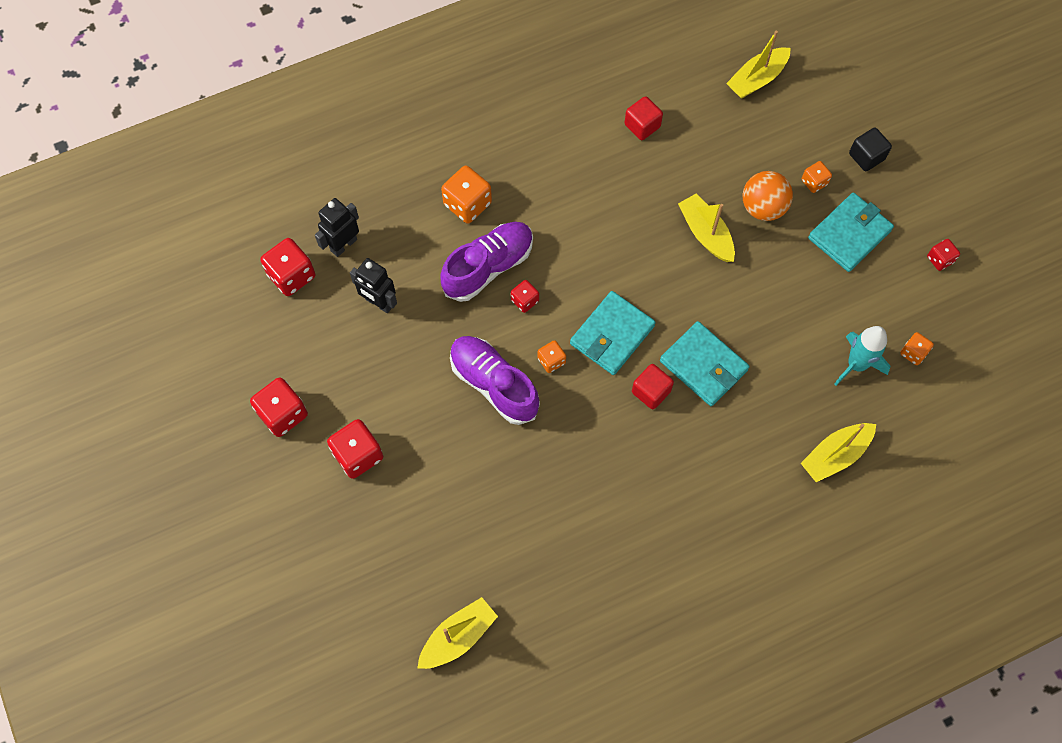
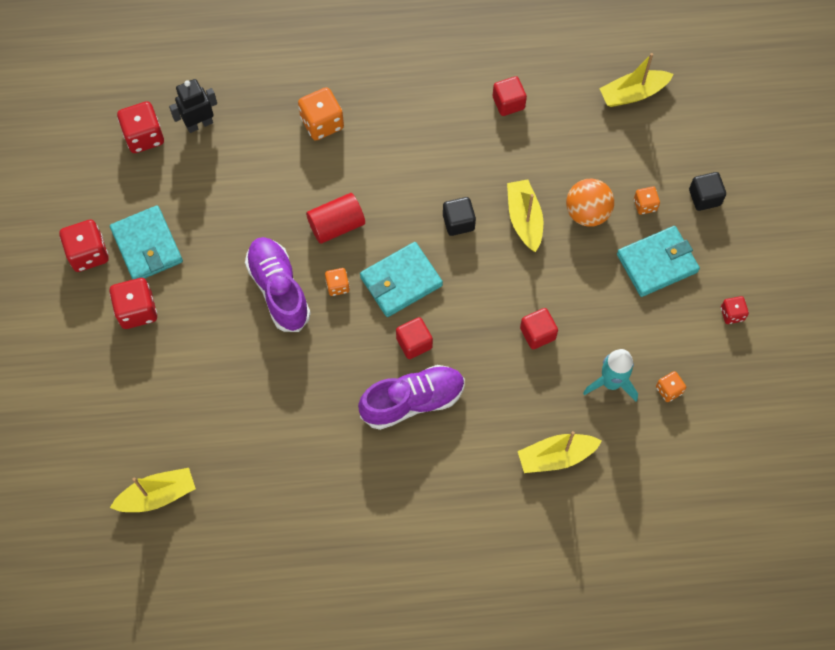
camera: 20 degrees right, 0 degrees up
black robot [350,258,397,313] -> none
purple shoe [440,222,533,302] -> purple shoe moved to [358,365,465,430]
red dice [511,280,539,313] -> red cylinder [306,193,365,244]
turquoise wallet [660,321,749,406] -> turquoise wallet moved to [110,205,183,280]
none -> black cube [443,197,476,236]
none -> red cube [520,308,558,349]

